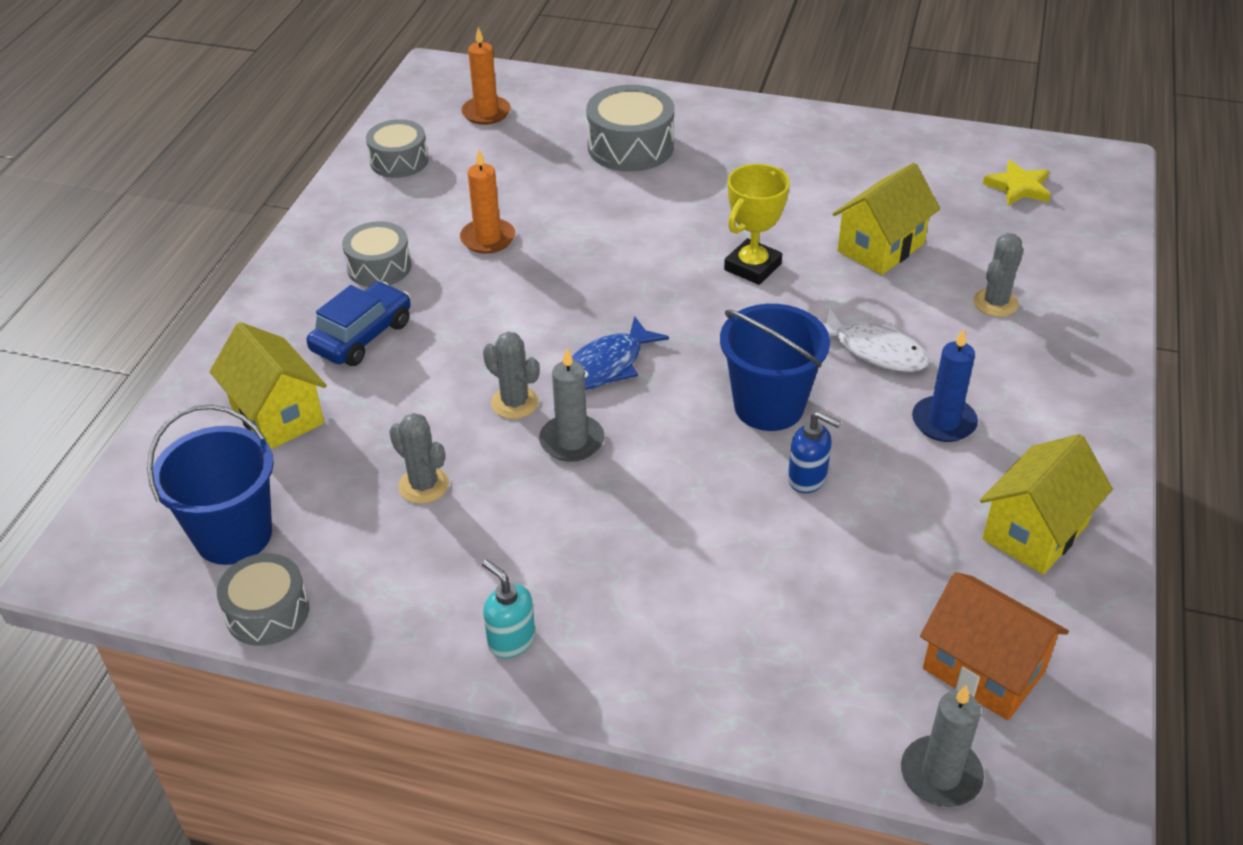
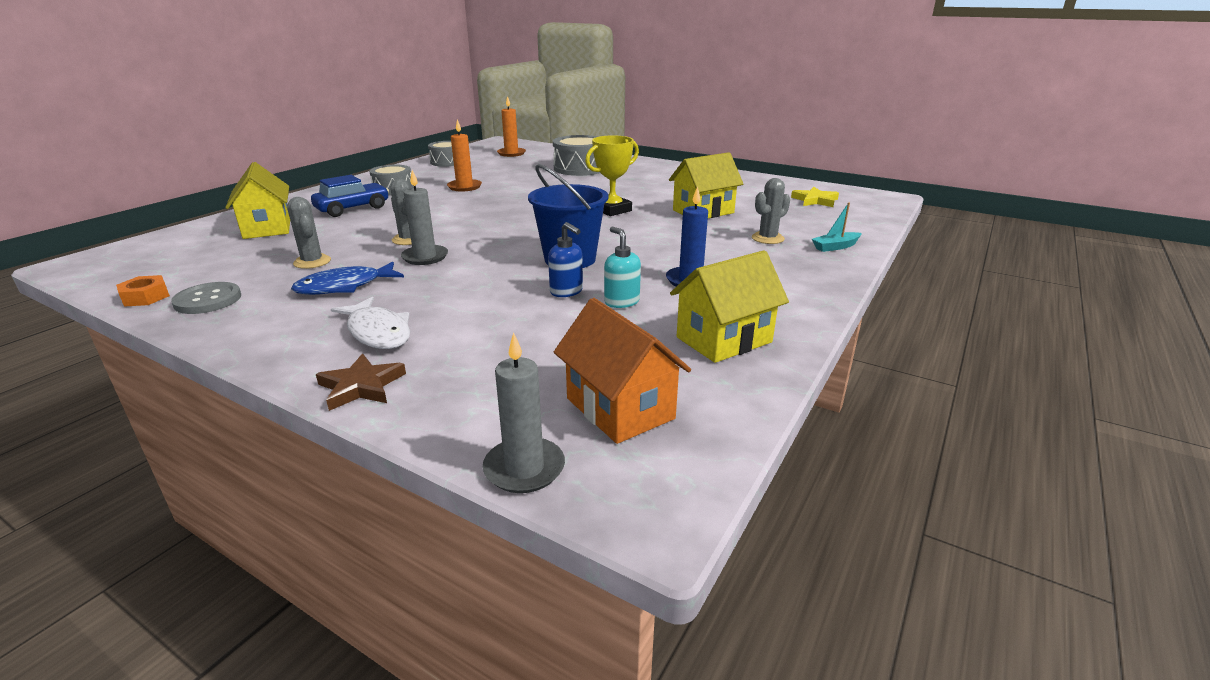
camera: 15 degrees right, 15 degrees down
blue bucket [147,405,274,565] -> none
grey drum [217,553,309,646] -> orange nut [116,275,170,307]
turquoise soap dispenser [482,559,535,658] -> turquoise soap dispenser moved to [604,227,641,308]
blue fish [572,316,669,390] -> blue fish moved to [291,262,404,295]
white fish [823,308,930,372] -> white fish moved to [331,297,410,349]
none -> grey button [171,282,241,314]
none -> brown star [316,354,406,411]
none -> turquoise boat [812,202,862,252]

